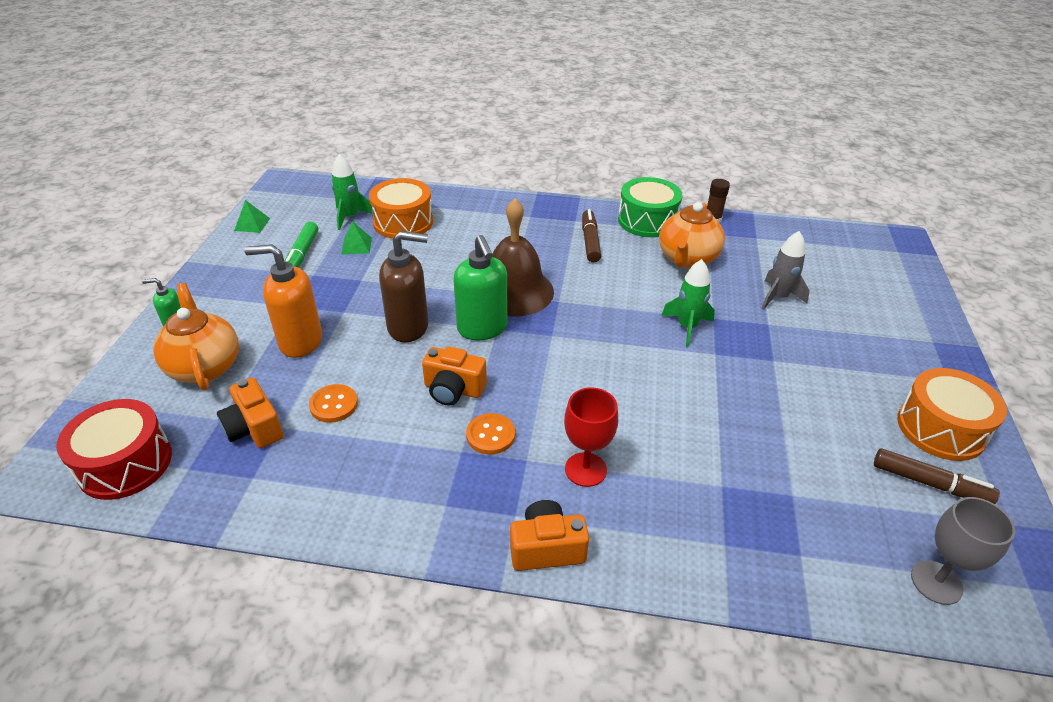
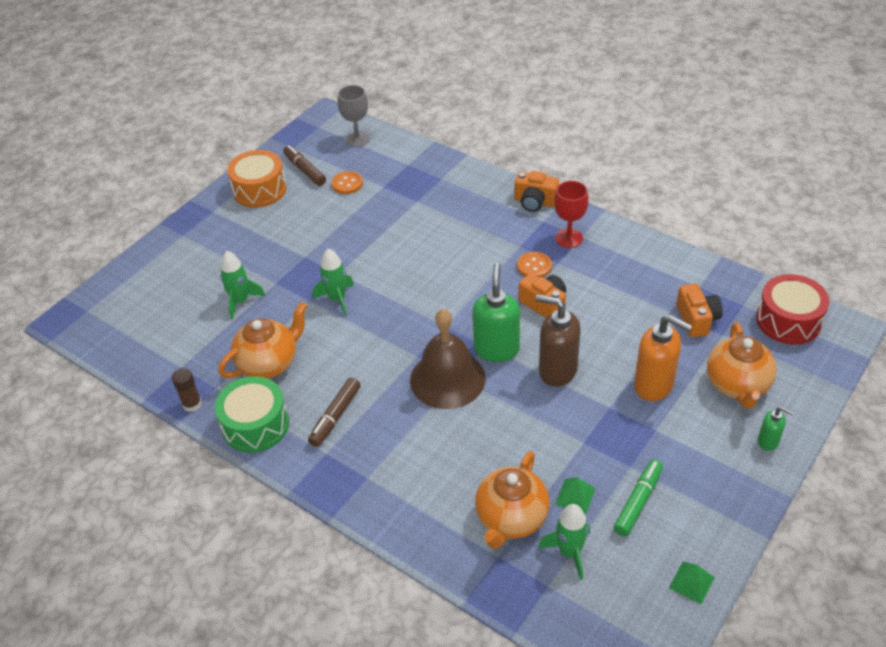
camera: 150 degrees left, 5 degrees up
orange button [309,384,358,423] -> orange button moved to [331,171,363,194]
orange drum [369,178,433,239] -> orange teapot [475,451,549,549]
red goblet [564,387,618,487] -> red goblet moved to [554,181,589,248]
grey rocket [761,231,810,310] -> green rocket [220,251,265,319]

